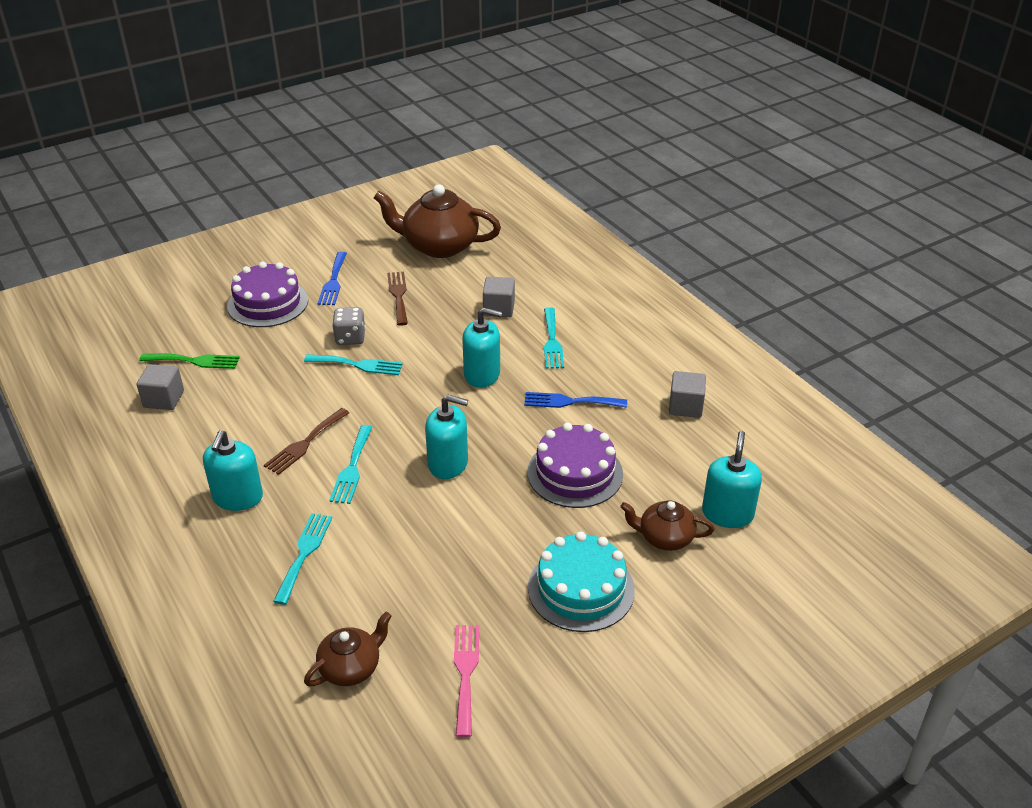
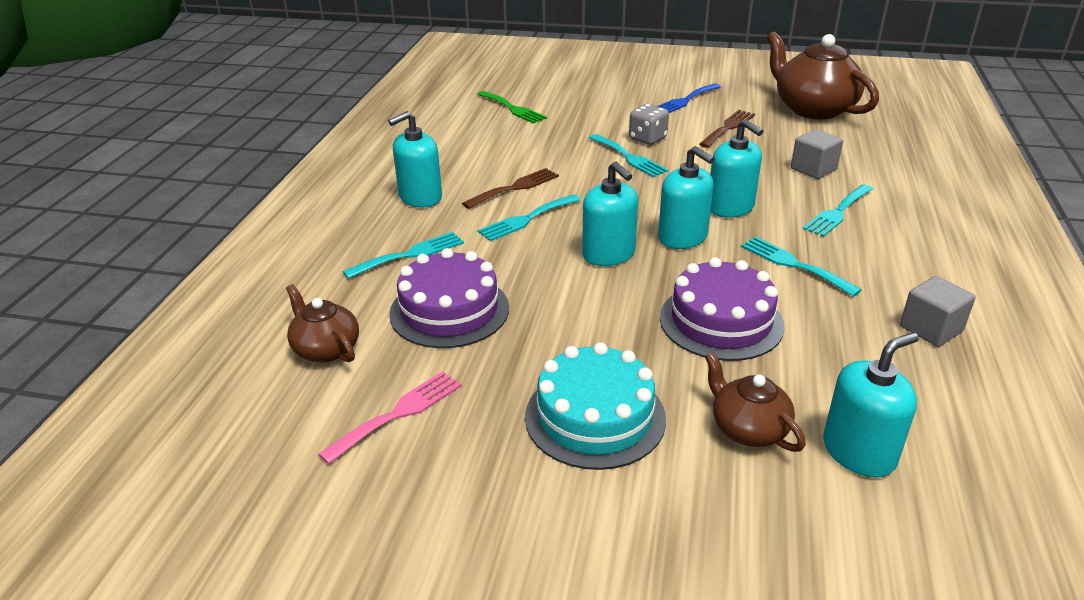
camera: 45 degrees right, 5 degrees down
grey cube [137,364,184,410] -> none
purple cake [227,262,308,327] -> purple cake moved to [389,248,509,348]
brown fork [264,408,349,475] -> brown fork turned 150 degrees clockwise [462,168,559,209]
brown teapot [304,612,392,686] -> brown teapot turned 135 degrees counterclockwise [286,284,359,362]
blue fork [524,392,627,408] -> turquoise fork [741,237,862,297]
none -> turquoise soap dispenser [658,146,715,249]

